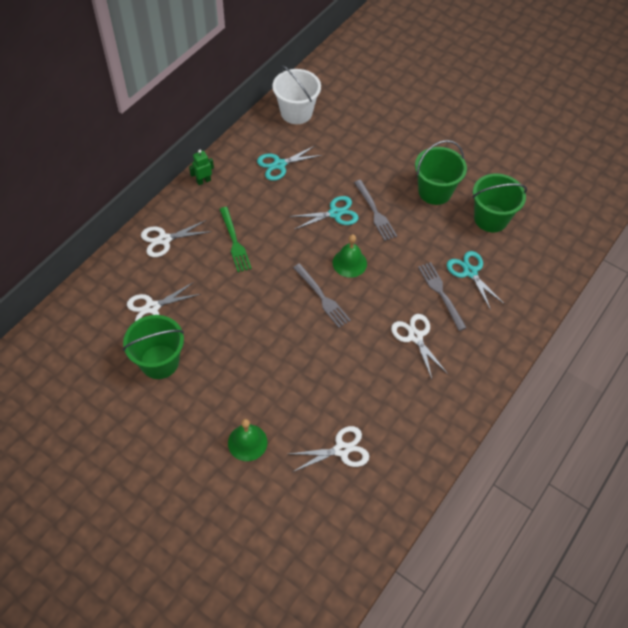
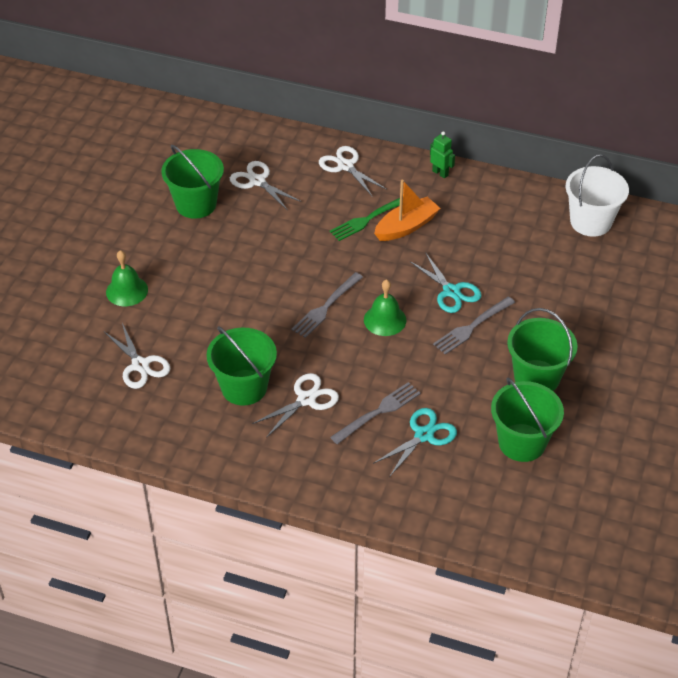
camera: 75 degrees right, 10 degrees down
turquoise scissors [257,145,322,181] -> none
none -> green bucket [207,326,277,406]
none -> orange boat [374,180,441,241]

